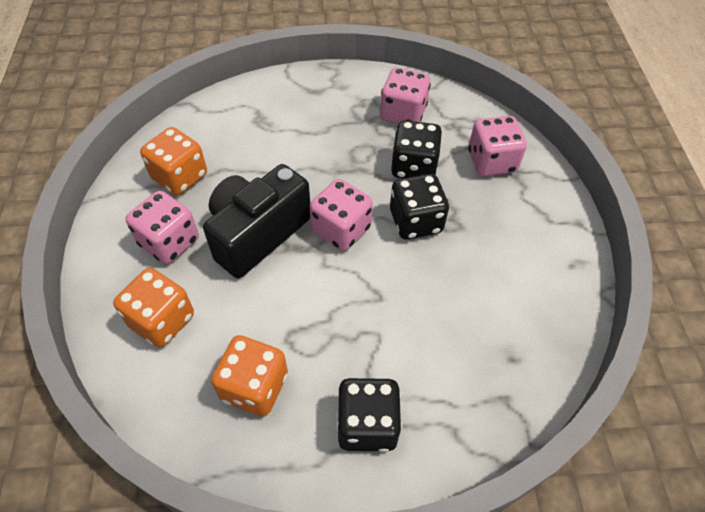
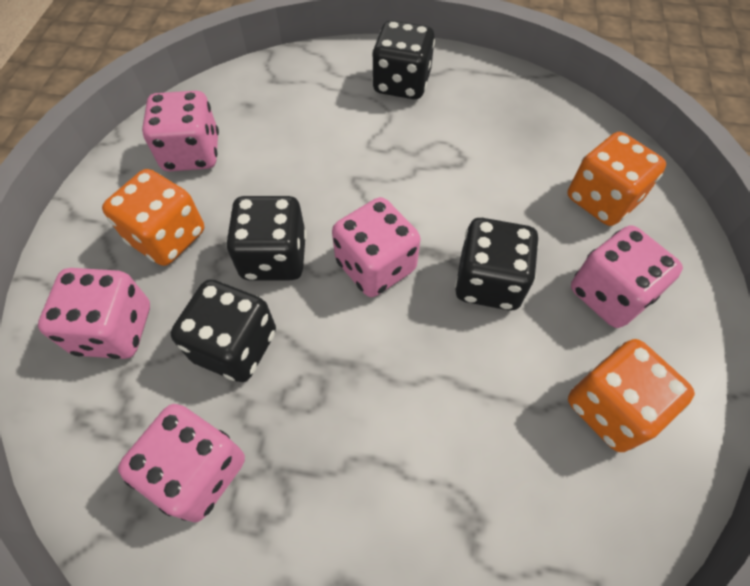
camera: 165 degrees left, 5 degrees up
black camera [203,164,310,278] -> black dice [455,218,539,311]
orange dice [211,335,288,416] -> orange dice moved to [102,169,204,266]
none -> pink dice [142,91,219,172]

